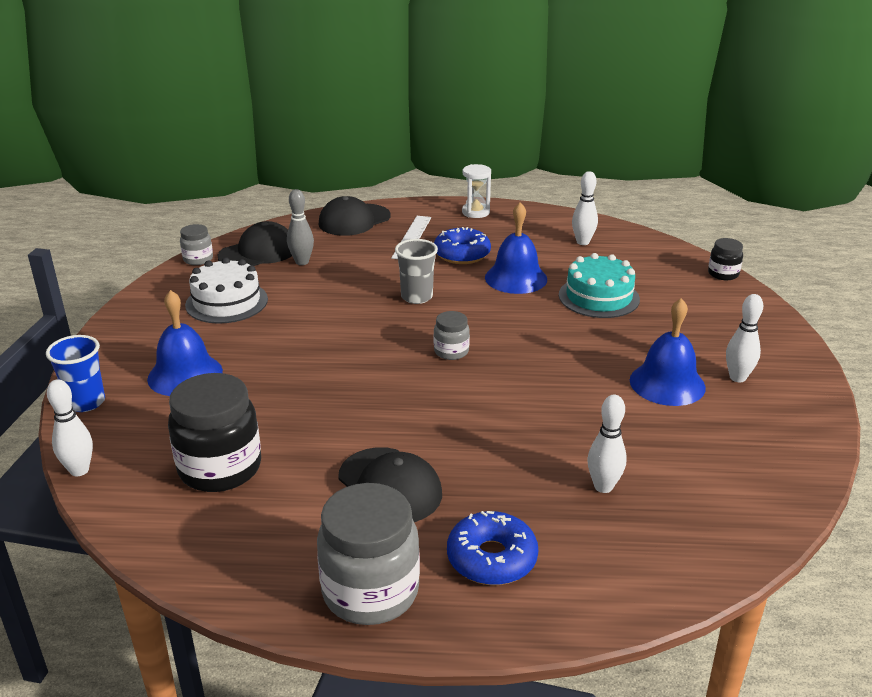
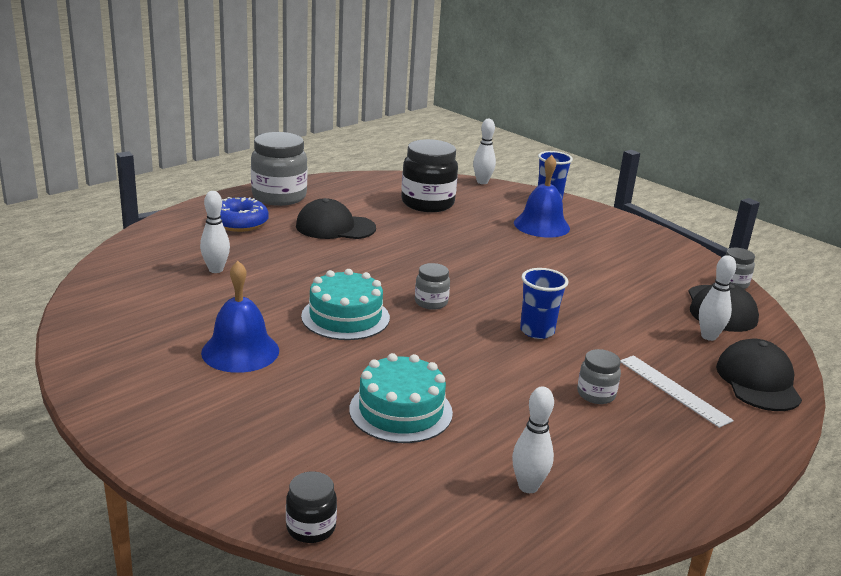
camera: 130 degrees right, 5 degrees down
white cake [185,257,268,324] -> none
grey bowling pin [287,189,314,265] -> none
grey cup [395,239,438,304] -> blue cup [520,268,569,339]
blue donut [434,227,491,264] -> grey jar [577,349,621,404]
white hourglass [462,164,491,218] -> none
blue bell [485,202,547,294] -> none
white bowling pin [726,294,763,382] -> white bowling pin moved to [699,255,736,341]
none -> turquoise cake [301,269,390,340]

